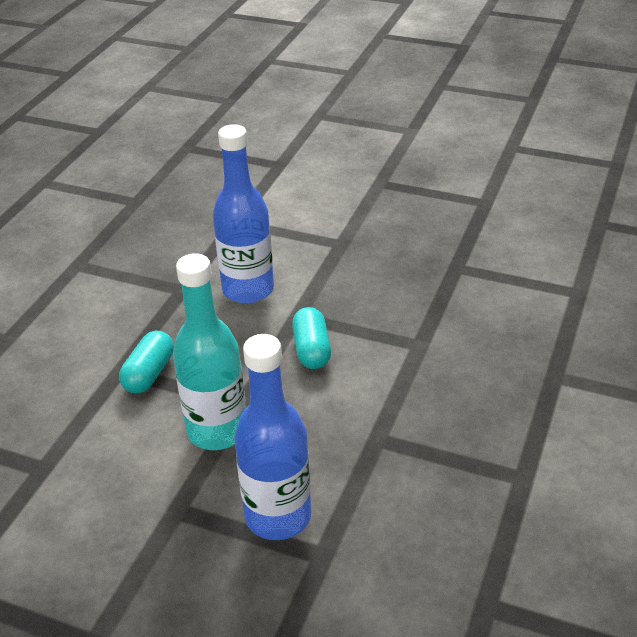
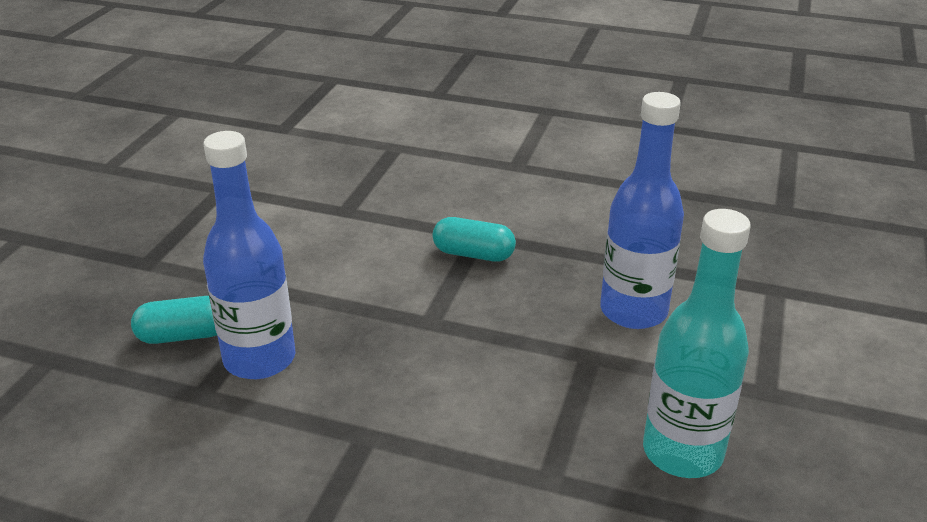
camera: 85 degrees right, 5 degrees down
turquoise bottle [173,253,246,450] -> turquoise bottle moved to [643,209,751,478]
turquoise capsule [292,307,331,369] -> turquoise capsule moved to [131,296,217,344]

